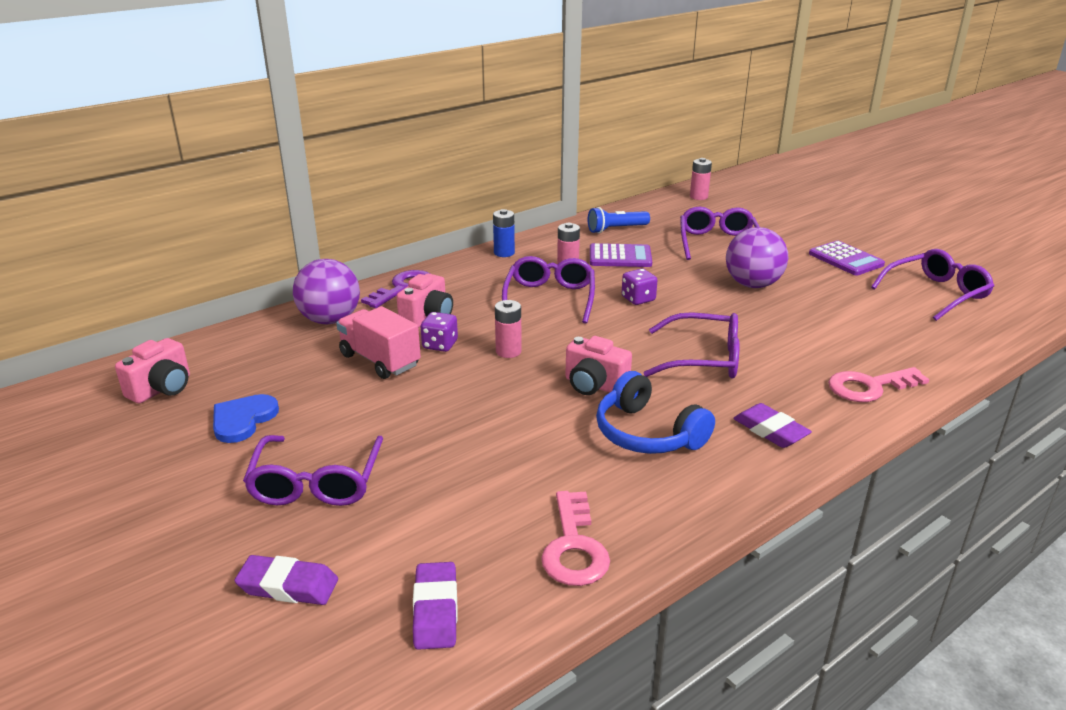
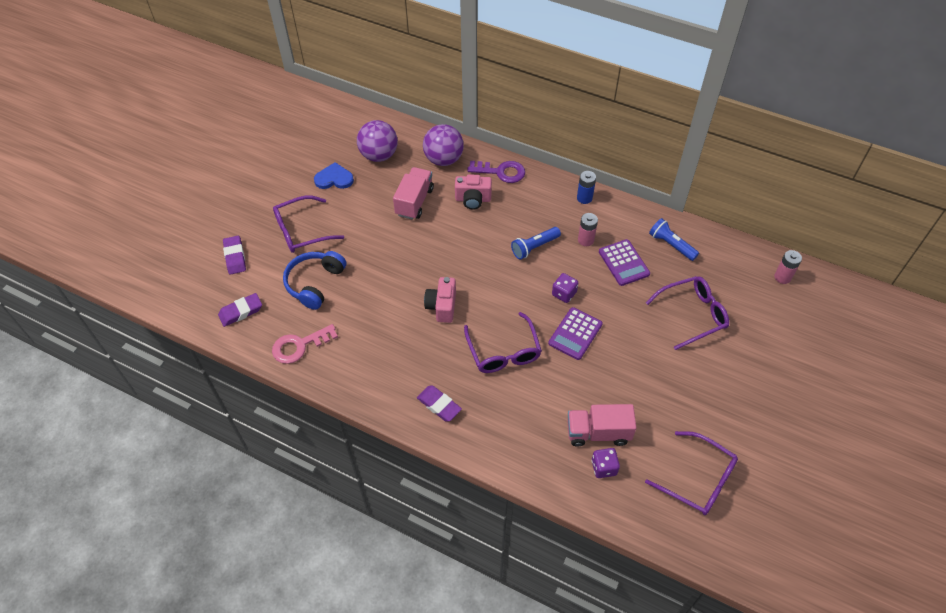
camera: 65 degrees right, 25 degrees up
pink camera [115,338,190,403] -> none
purple dice [421,312,458,352] -> purple dice moved to [591,448,620,478]
pink battery [495,300,522,358] -> none
purple glasses [502,256,595,323] -> blue flashlight [511,227,561,260]
blue headphones [596,371,715,454] -> blue headphones moved to [283,251,346,310]
purple ball [726,227,788,288] -> purple ball moved to [357,120,398,162]
purple eraser [733,403,812,448] -> purple eraser turned 75 degrees counterclockwise [417,386,462,422]
purple calculator [809,241,885,275] -> purple calculator moved to [548,307,603,360]
pink key [828,367,930,402] -> none
none -> pink truck [567,404,636,447]

